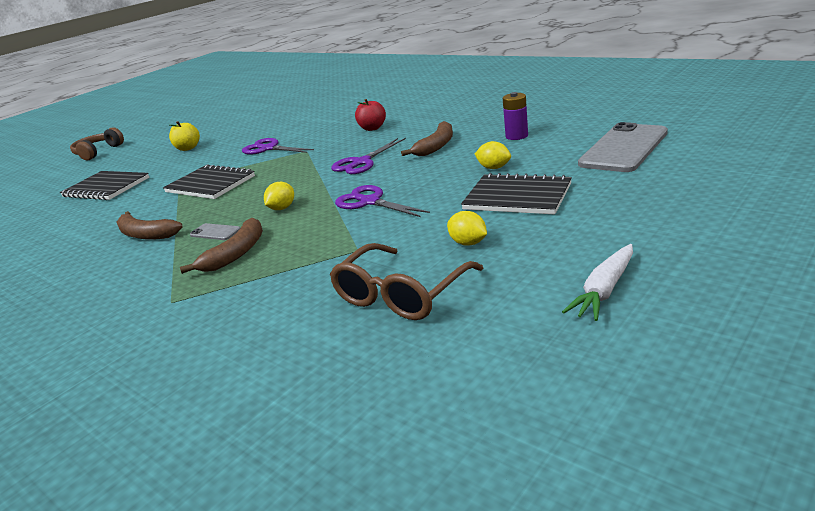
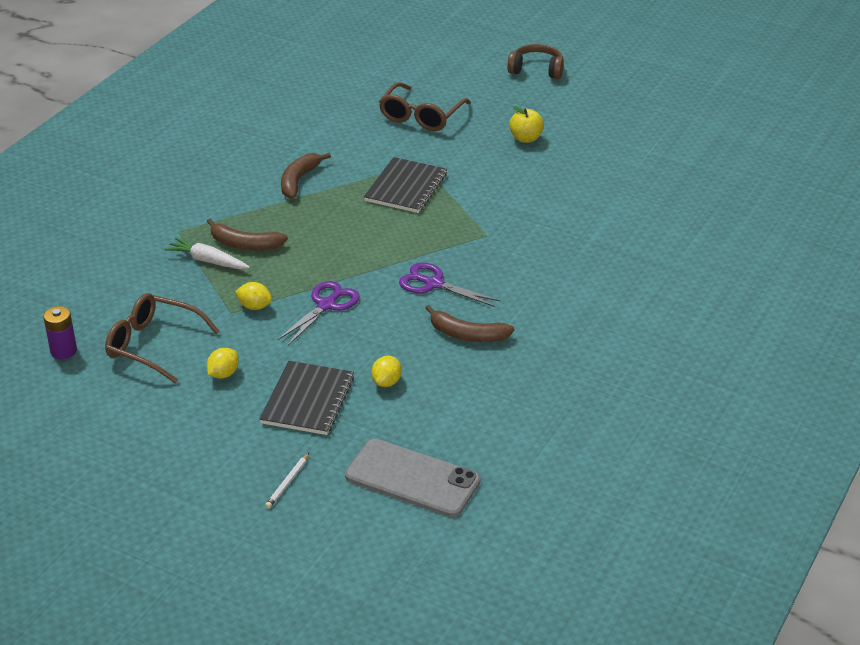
camera: 75 degrees right, 10 degrees up
black notebook [60,171,149,200] -> brown glasses [379,82,471,131]
grey phone [190,223,240,240] -> none
purple scissors [242,138,314,155] -> none
yellow lemon [264,182,294,210] -> yellow lemon moved to [235,282,272,310]
red apple [355,99,386,131] -> none
purple battery [503,92,528,140] -> purple battery moved to [43,306,77,359]
white carrot [562,244,633,321] -> white carrot moved to [165,238,250,269]
none -> white pencil [265,453,309,509]

